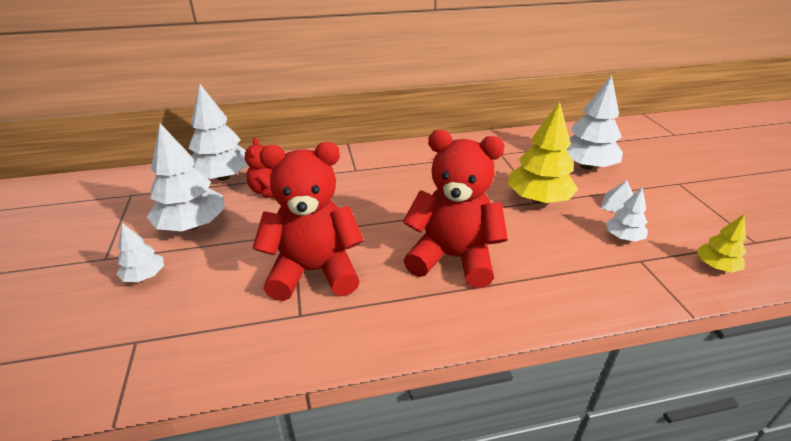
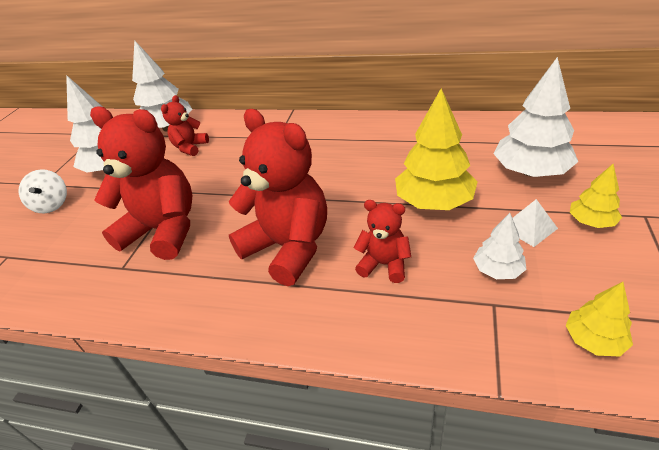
camera: 30 degrees right, 5 degrees up
white tree [117,223,164,282] -> white spinning top [19,169,67,213]
none -> red teddy bear [353,200,411,283]
none -> yellow tree [570,164,622,228]

